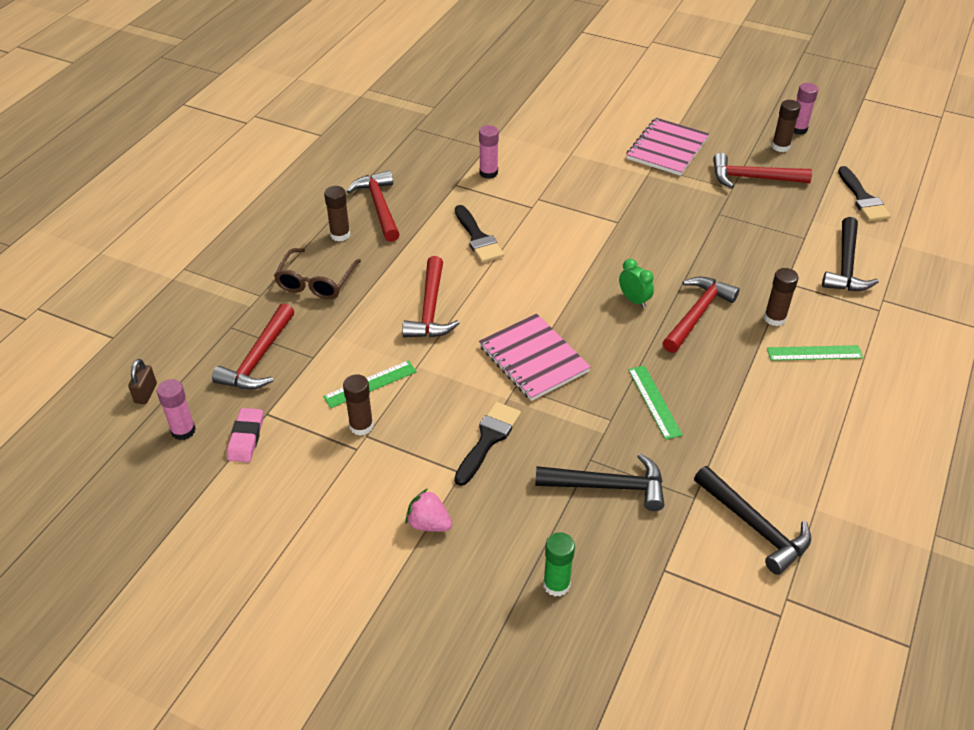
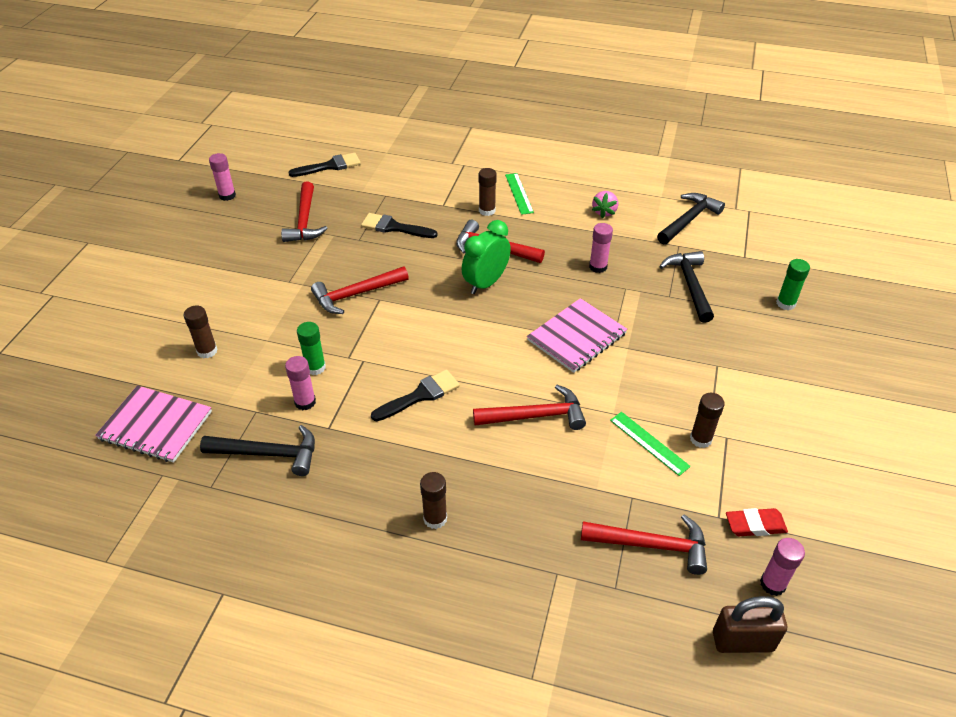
camera: 100 degrees left, 0 degrees up
brown padlock [128,359,157,404] -> brown padlock [713,596,787,653], size x1.71
pink eraser [227,408,263,462] -> red eraser [726,508,788,536]
brown glasses [274,248,361,299] -> none
red hammer [346,170,400,242] -> red hammer moved to [311,266,409,314]
pink strawberry [405,489,452,532] -> pink strawberry moved to [592,191,618,218]
black brush [454,402,521,486] -> black brush moved to [361,213,438,238]
green clock [619,259,654,308] -> green clock [462,220,511,294], size x1.71
pink notebook [626,118,709,176] -> pink notebook moved to [95,385,212,463]
green ruler [628,365,683,440] -> pink glue stick [589,223,613,273]
brown glue stick [772,100,801,152] -> brown glue stick moved to [184,306,218,358]
black hammer [822,217,879,291] -> black hammer moved to [200,425,315,476]
none -> green glue stick [297,322,326,375]

